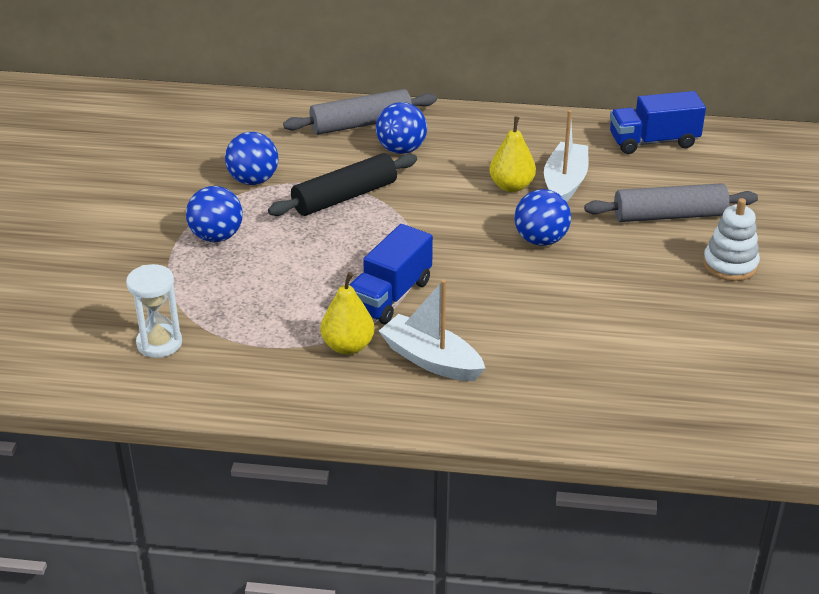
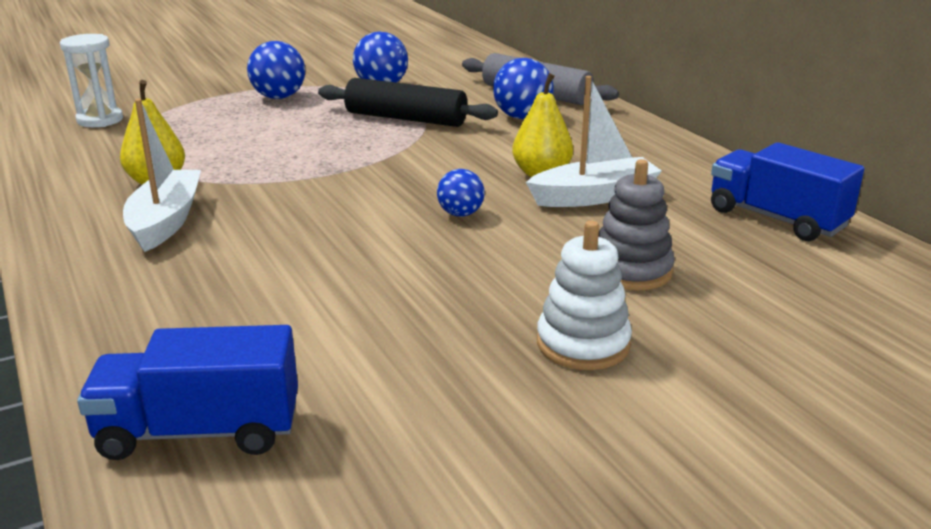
camera: 55 degrees right, 10 degrees down
blue truck [350,224,433,324] -> blue truck moved to [77,325,298,460]
blue ball [514,189,571,246] -> blue ball [437,169,485,217], size x0.62
grey rolling pin [584,183,758,222] -> grey stacking toy [598,159,674,290]

